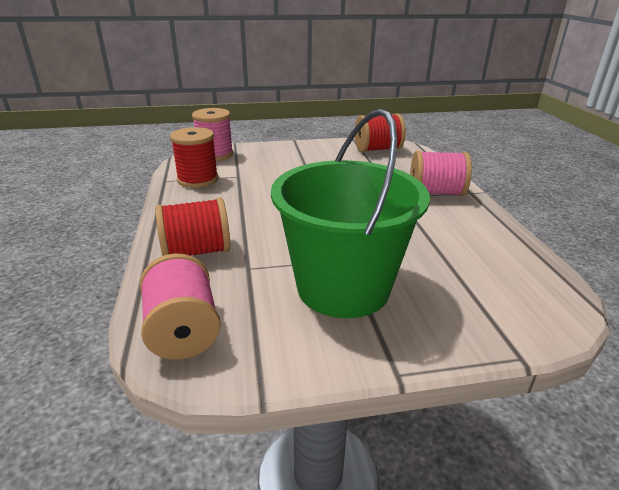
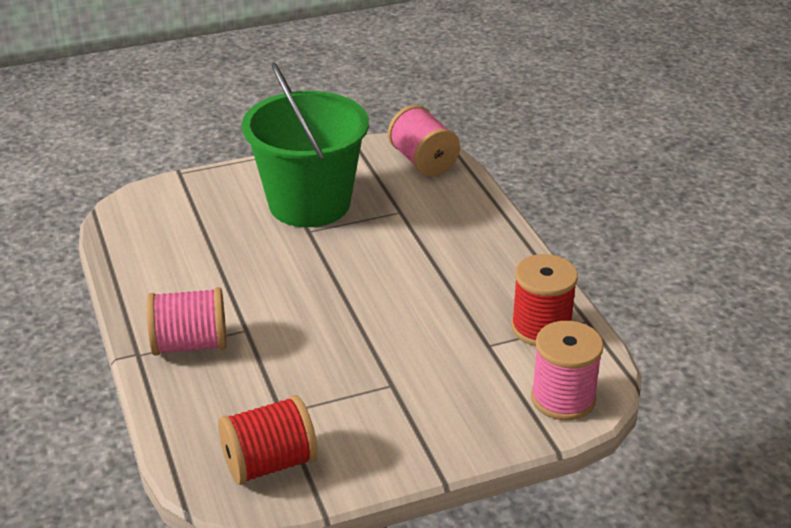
camera: 170 degrees right, 5 degrees up
red spool [155,197,230,256] -> none

